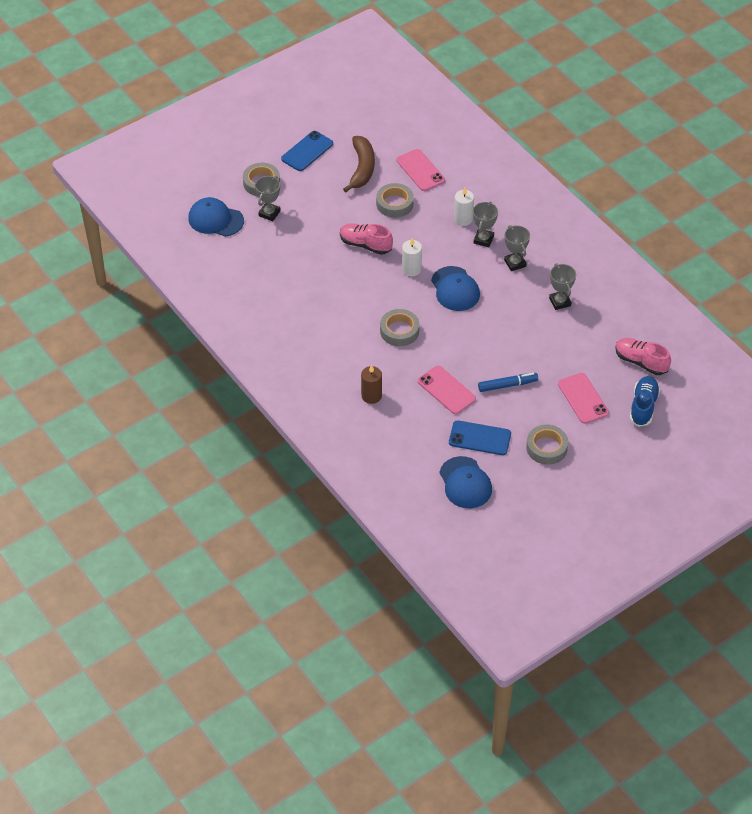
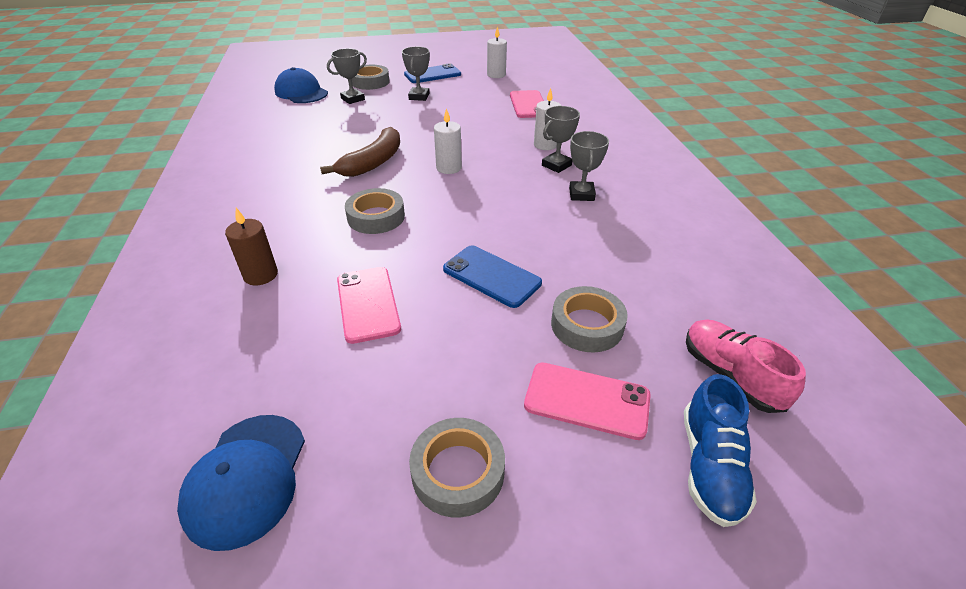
camera: 25 degrees right, 10 degrees down
pink shoe [340,223,393,255] -> none
brown banana [343,136,375,193] -> brown banana moved to [320,127,400,177]
grey tape [376,183,414,218] -> grey tape moved to [551,286,628,352]
blue cap [431,266,480,311] -> none
blue phone [449,420,511,455] -> blue phone moved to [443,245,542,308]
blue marker [478,373,538,392] -> none
grey trophy [549,263,576,310] -> grey trophy moved to [402,47,430,101]
pink phone [558,373,609,424] -> pink phone turned 75 degrees counterclockwise [524,363,651,440]
blue shoe [630,376,660,427] -> blue shoe turned 150 degrees clockwise [684,374,757,527]
none -> white candle [487,26,507,78]

